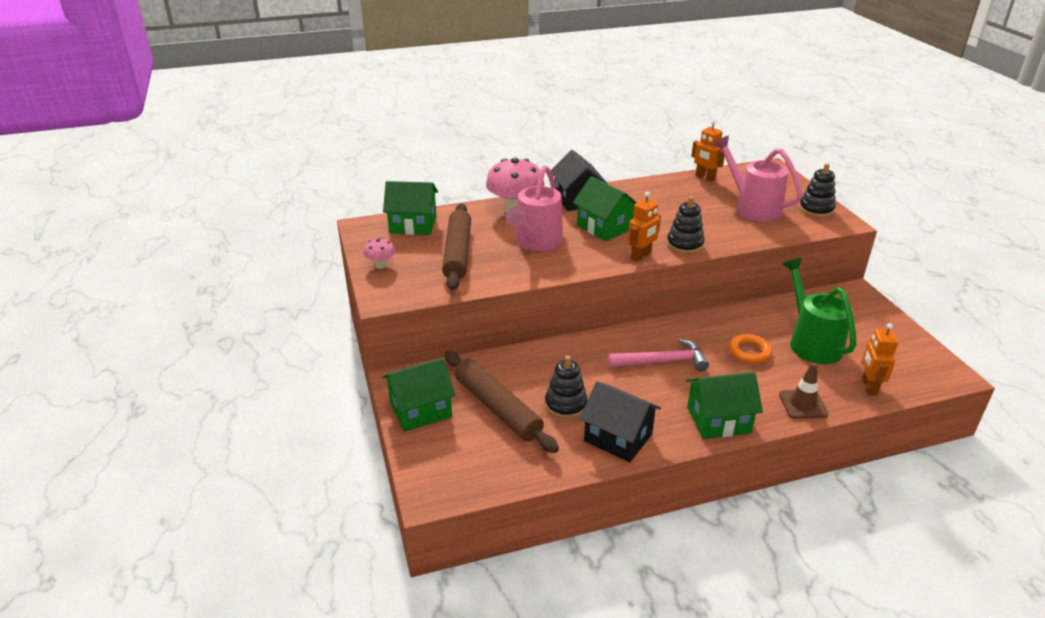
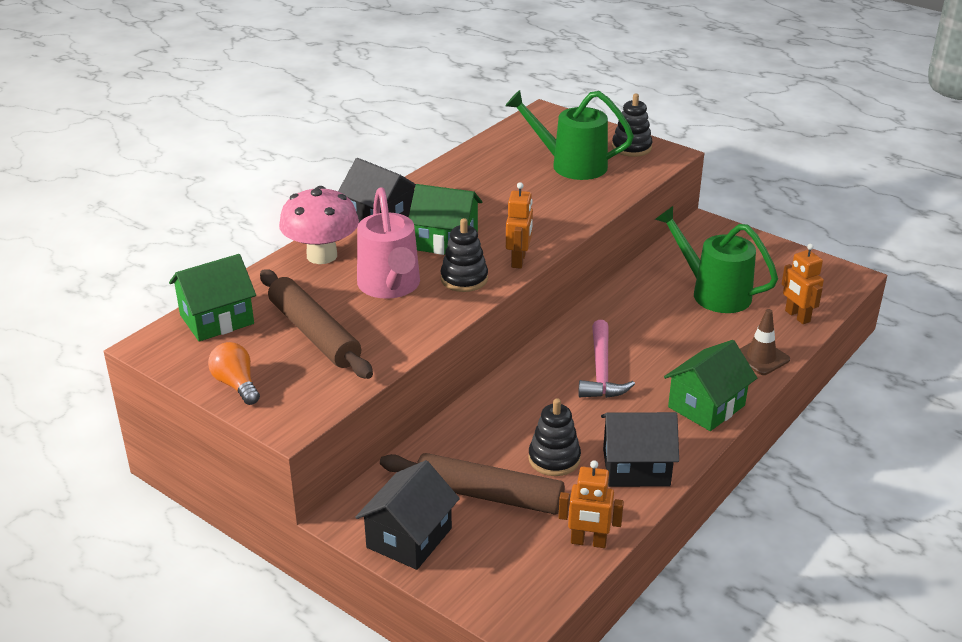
camera: 35 degrees left, 0 degrees up
pink mushroom [364,238,395,269] -> orange light bulb [208,342,260,405]
green house [382,358,456,432] -> black house [355,460,460,570]
pink hammer [608,338,709,371] -> pink hammer turned 135 degrees clockwise [579,320,635,398]
black stacking toy [667,196,705,254] -> black stacking toy moved to [441,218,488,292]
orange robot [691,120,725,182] -> orange robot moved to [558,460,624,548]
pink watering can [713,136,802,221] -> green watering can [505,90,634,180]
orange ring [729,334,772,364] -> none

